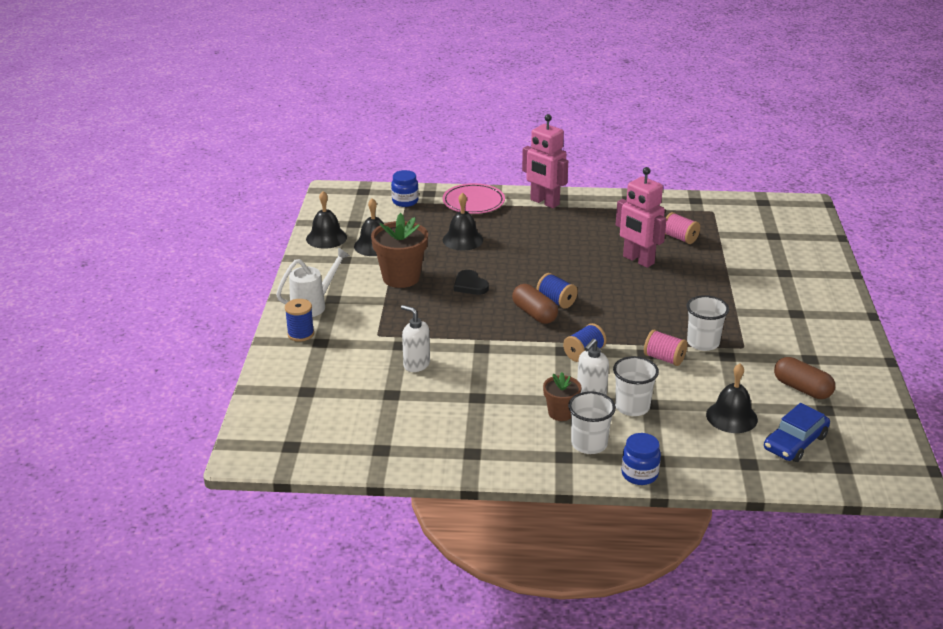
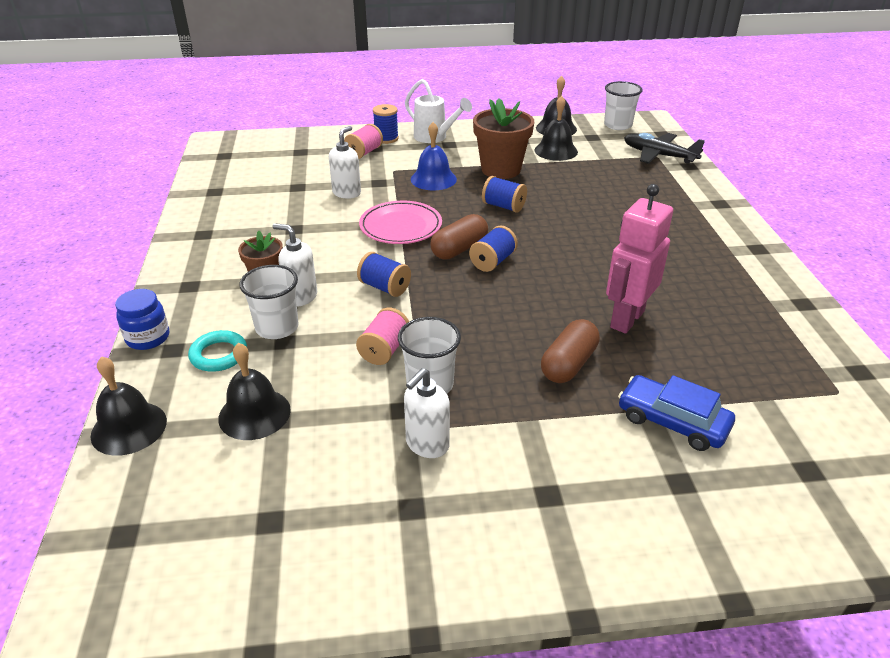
camera: 80 degrees right, 5 degrees up
blue jar [391,170,419,207] -> black plane [624,133,705,164]
pink plate [442,183,505,214] -> pink plate moved to [359,201,442,244]
black bell [443,193,483,250] -> black bell moved to [90,356,167,456]
black heart [454,270,489,295] -> blue spool [482,176,527,213]
pink robot [522,114,568,208] -> none
white cup [568,391,616,454] -> white cup moved to [604,81,643,130]
pink spool [665,212,700,244] -> pink spool moved to [344,124,383,159]
blue car [764,403,830,462] -> blue car moved to [618,375,735,451]
brown capsule [774,357,835,399] -> brown capsule moved to [541,319,600,383]
none -> turquoise ring [188,330,247,372]
none -> white soap dispenser [404,368,450,458]
none -> blue bell [411,122,457,190]

